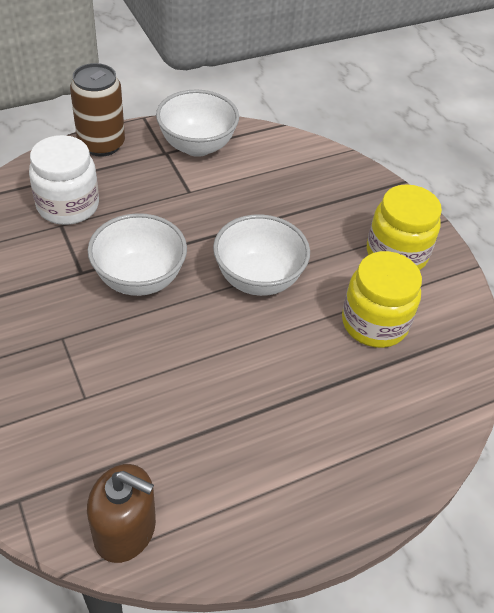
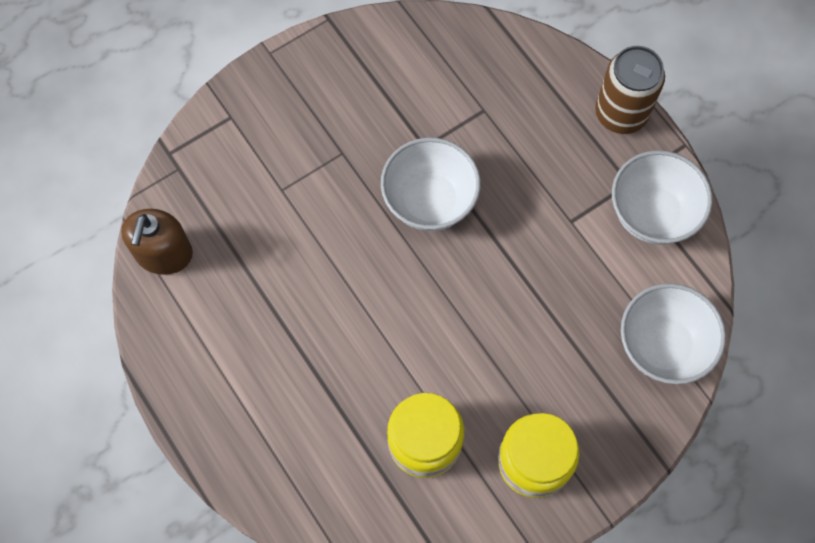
camera: 85 degrees right, 20 degrees up
white jar [29,135,99,225] -> none
white bowl [213,214,310,296] -> white bowl moved to [621,283,726,384]

